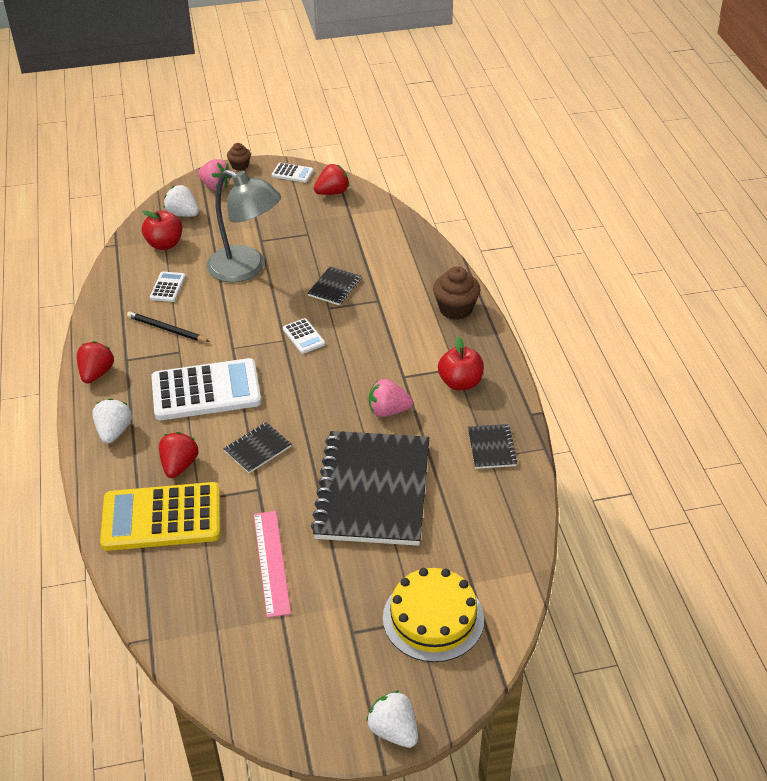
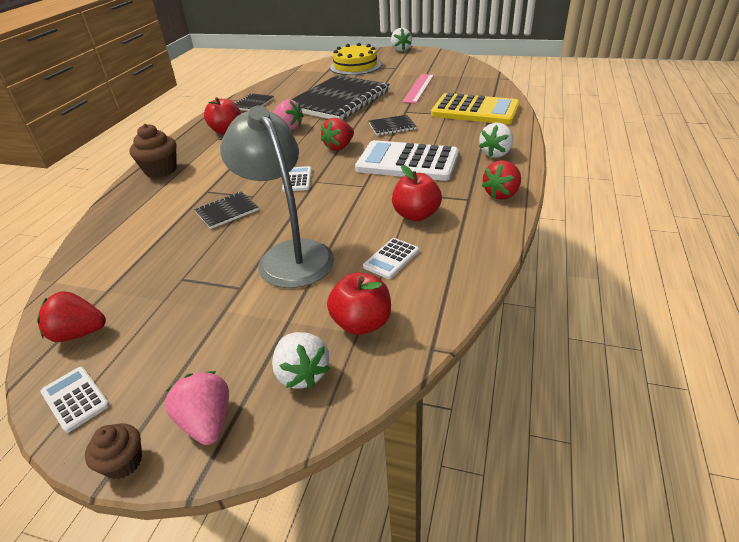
camera: 150 degrees left, 5 degrees down
black pencil [127,311,210,342] -> red apple [392,165,442,221]
red strawberry [159,432,199,478] -> red strawberry moved to [321,118,354,151]

